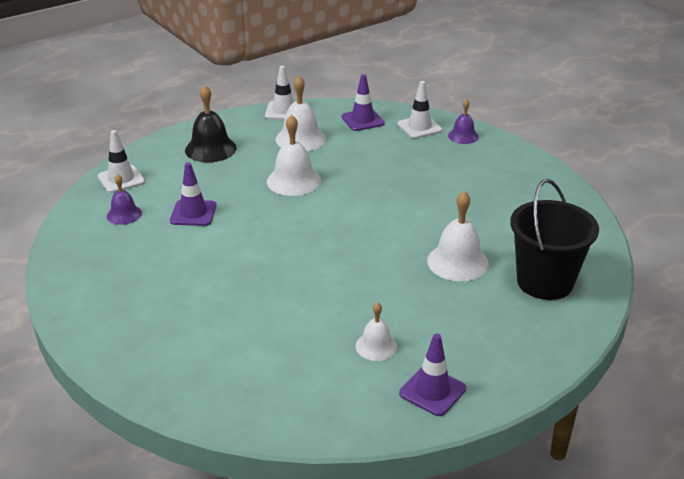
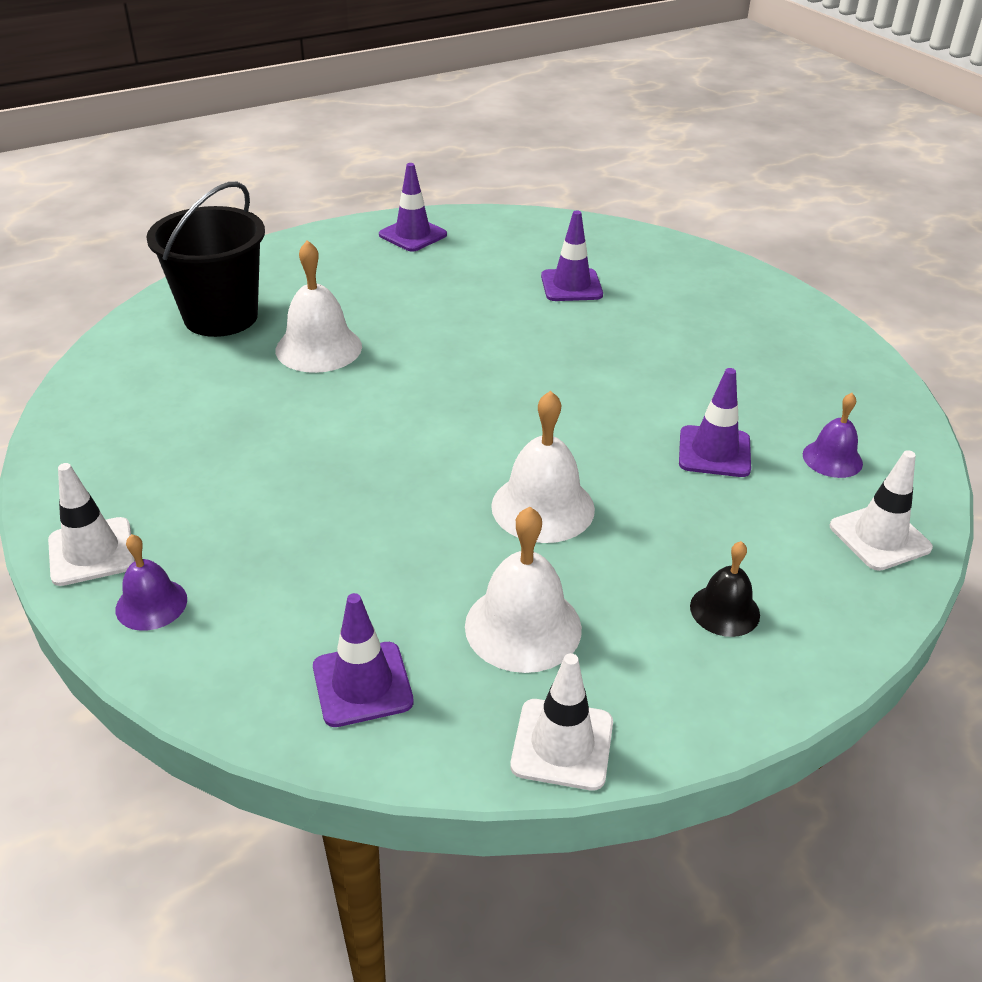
camera: 175 degrees left, 5 degrees up
black bell [185,85,237,162] -> black bell [690,541,760,637], size x0.60
white bell [356,302,397,361] -> none
white traffic cone [397,81,442,139] -> white traffic cone moved to [48,463,135,586]
none -> purple traffic cone [541,210,603,301]

